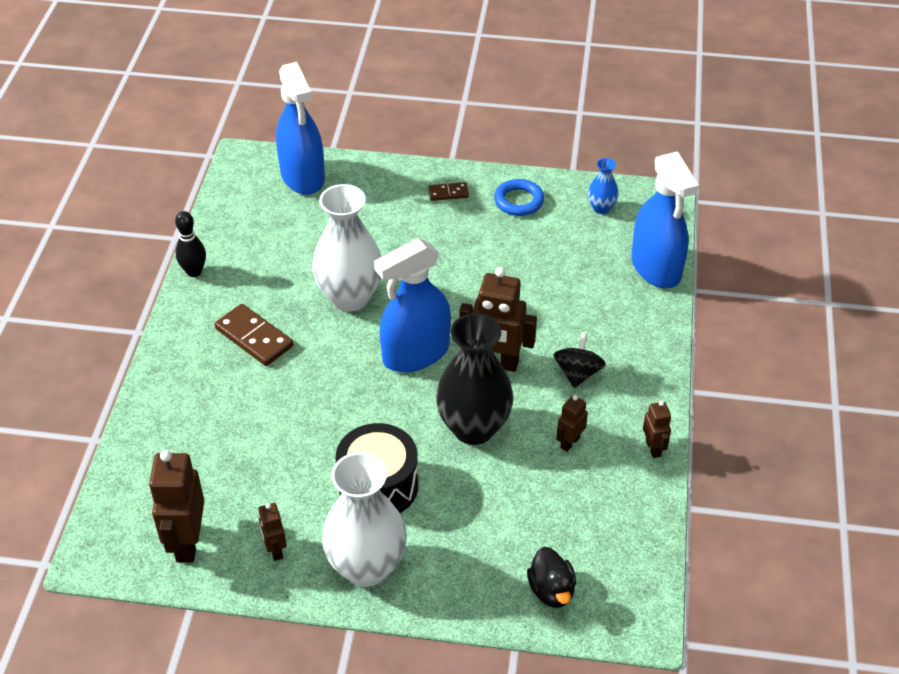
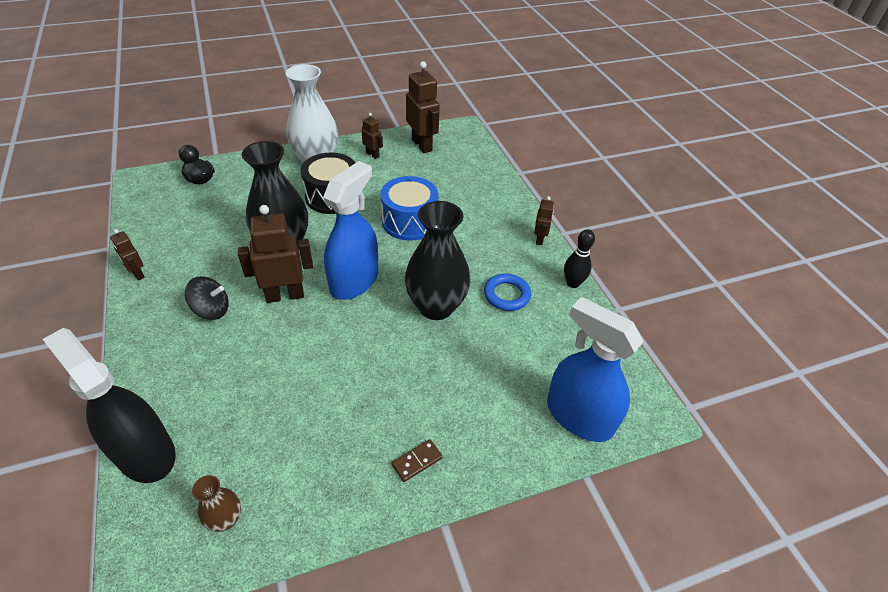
camera: 150 degrees right, 0 degrees up
brown domino [214,304,293,366] -> none
white vase [312,184,382,312] -> black vase [405,201,471,320]
blue ring [494,179,544,216] -> blue ring moved to [484,274,531,311]
black spinning top [553,333,606,388] -> black spinning top turned 75 degrees counterclockwise [185,276,228,320]
brown robot [556,395,588,452] -> brown robot moved to [535,196,554,245]
blue vase [588,158,619,214] -> brown vase [192,475,241,532]
blue spray bottle [632,151,699,289] -> black spray bottle [43,328,176,483]
none -> blue drum [380,176,439,241]

